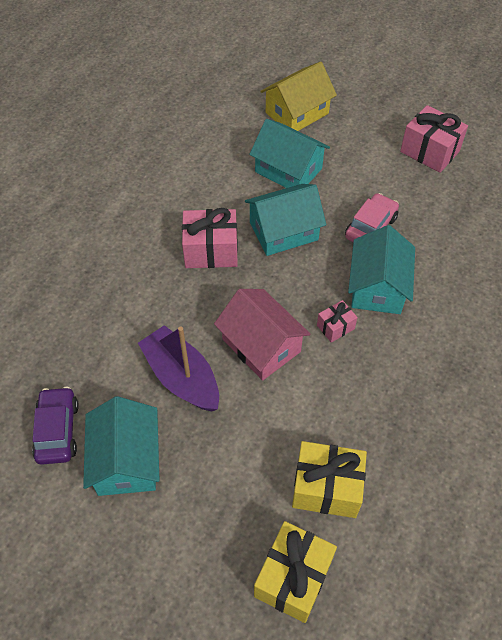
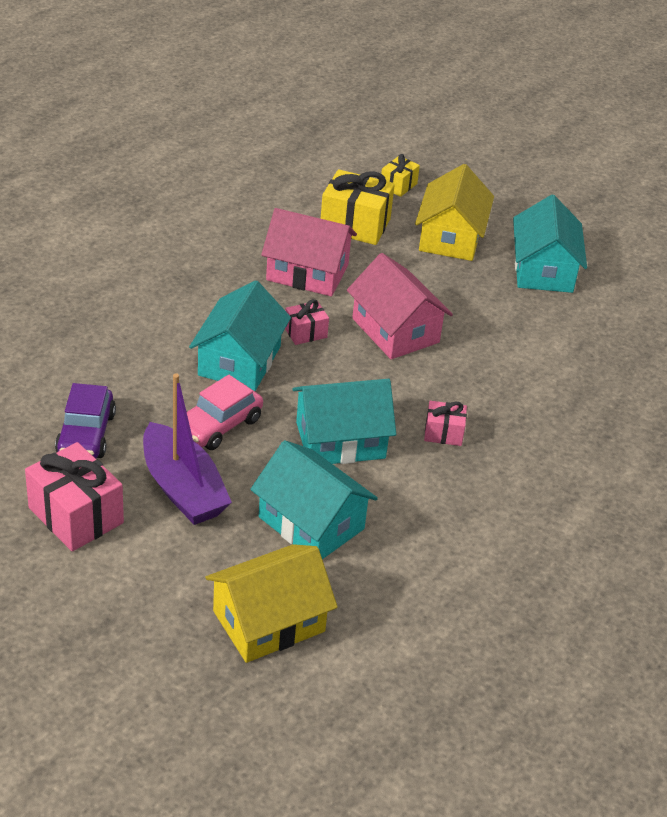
camera: 175 degrees left, 15 degrees down
purple car [32,387,79,464] -> purple car moved to [55,383,116,459]
purple boat [138,325,219,411] -> purple boat moved to [143,374,232,525]
pink gift [182,208,238,268] -> pink gift [424,401,467,446], size x0.54
yellow gift [254,521,337,623] -> yellow gift [381,154,420,197], size x0.54
none -> pink house [261,208,357,296]
none -> yellow house [415,164,494,261]

